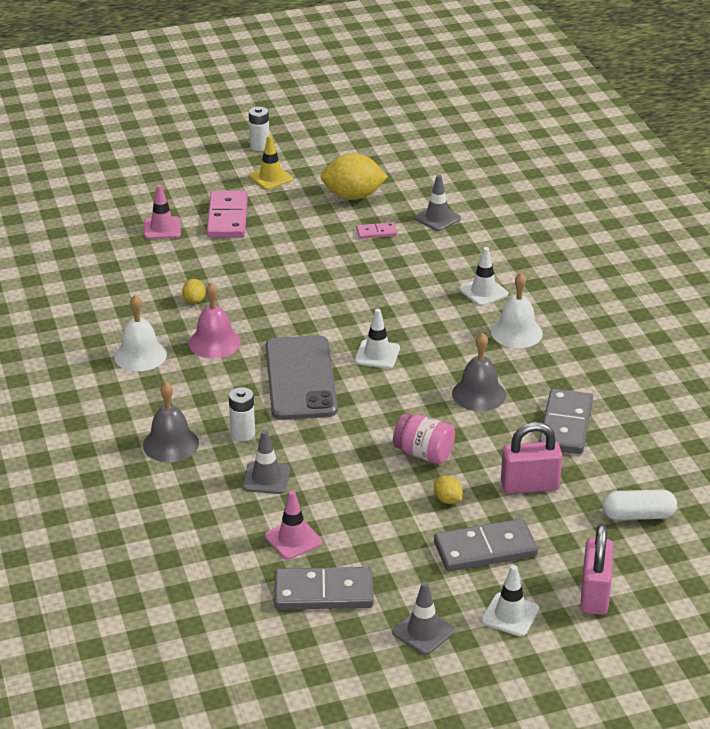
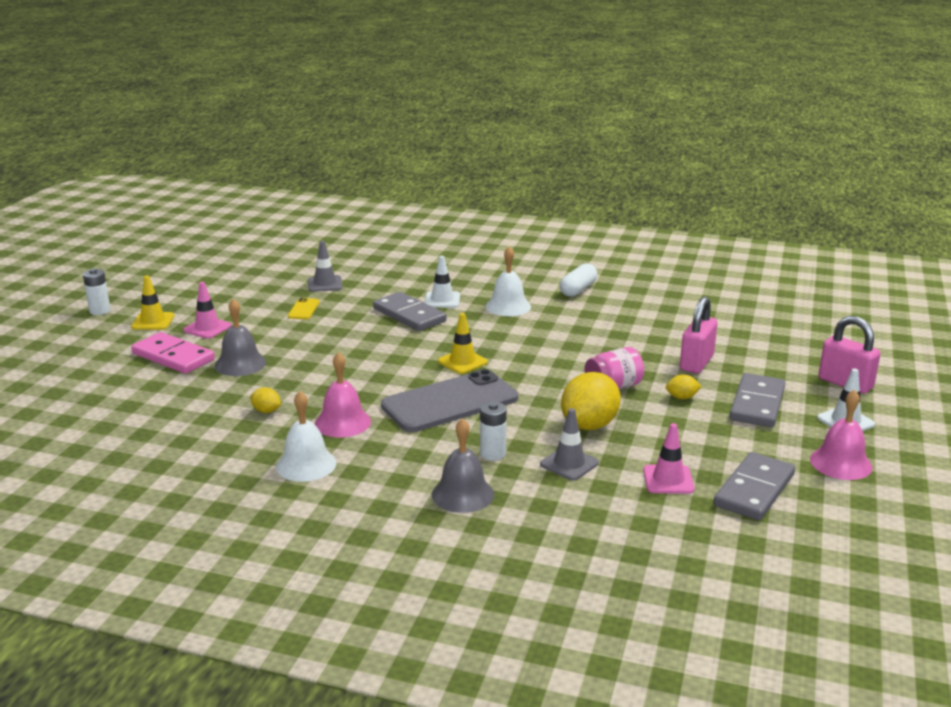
camera: 55 degrees left, 10 degrees down
pink traffic cone [144,185,181,239] -> pink traffic cone moved to [183,282,232,339]
grey phone [266,335,338,420] -> grey phone turned 60 degrees counterclockwise [381,369,518,432]
yellow lemon [320,153,388,200] -> yellow lemon moved to [561,372,621,430]
white traffic cone [355,309,400,369] -> yellow traffic cone [438,313,488,374]
pink domino [356,222,397,239] -> yellow phone [288,298,320,319]
grey traffic cone [392,582,455,655] -> pink bell [810,389,873,480]
grey bell [452,333,506,411] -> grey bell moved to [215,299,266,376]
grey domino [539,389,593,454] -> grey domino moved to [373,292,447,331]
white capsule [602,490,677,520] -> white capsule moved to [560,263,597,297]

